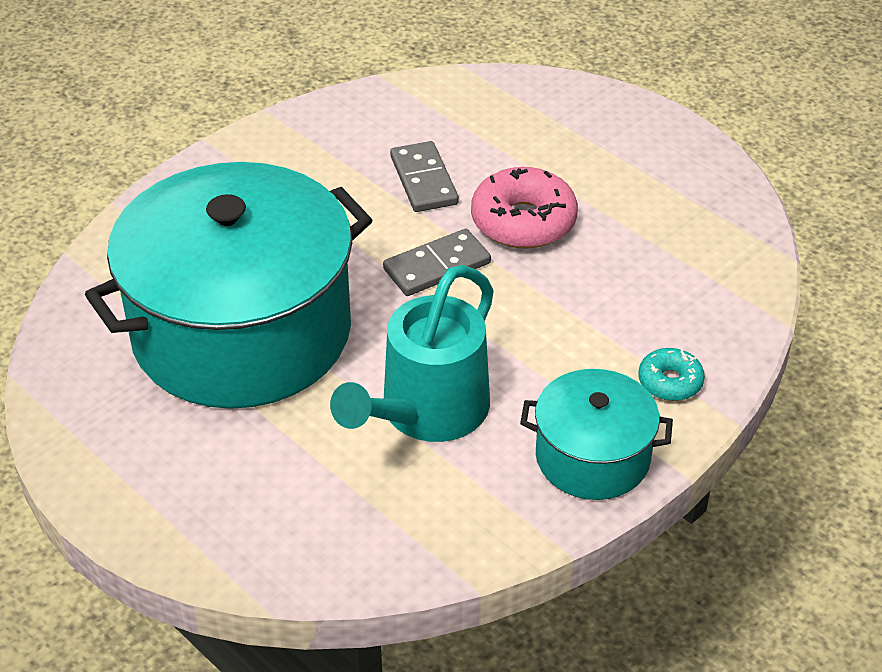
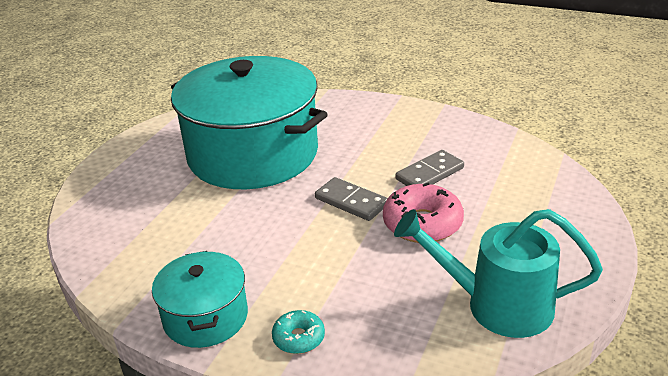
camera: 70 degrees right, 10 degrees down
turquoise watering can [330,265,494,442] -> turquoise watering can moved to [394,209,603,338]

